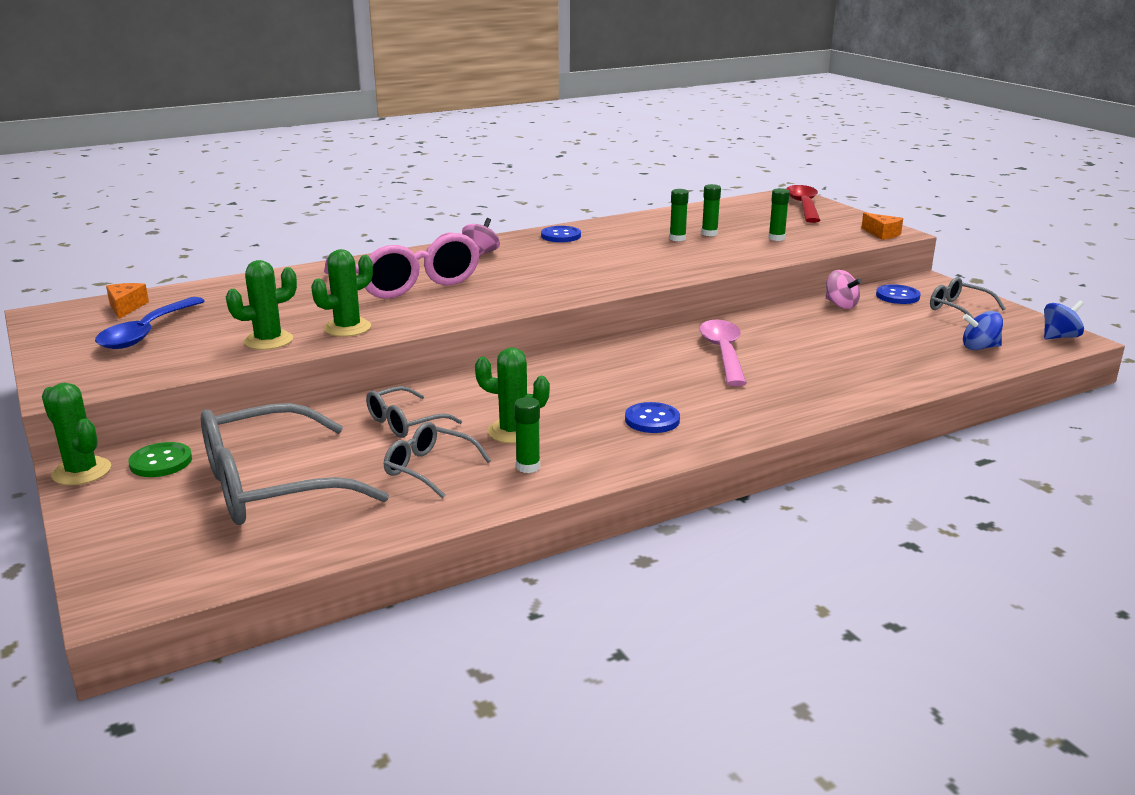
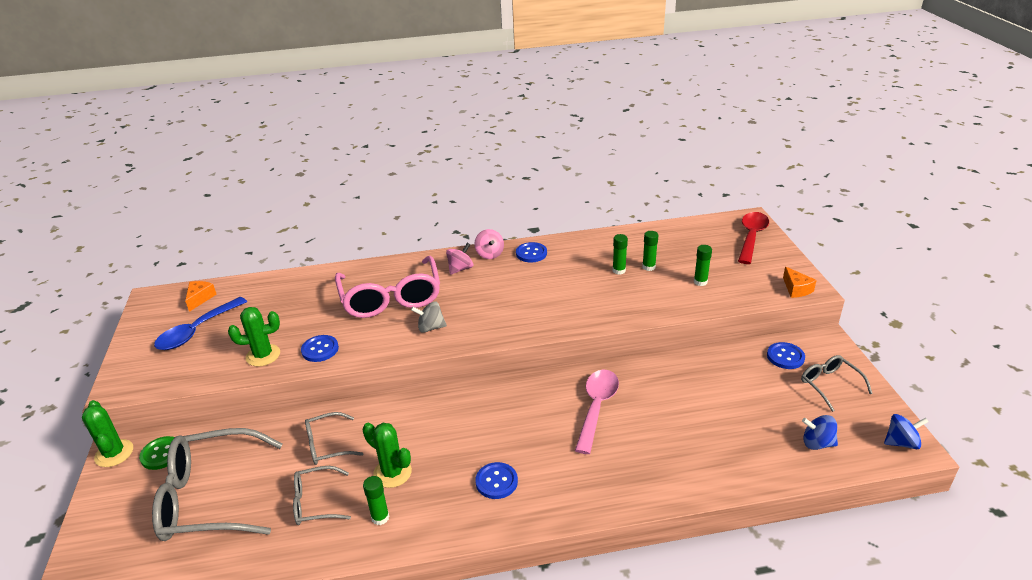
camera: 20 degrees right, 10 degrees up
green cactus [311,249,373,337] -> blue button [301,335,339,362]
grey glasses [384,422,491,498] -> grey glasses turned 60 degrees counterclockwise [293,466,351,525]
pink spinning top [826,270,862,309] -> pink spinning top moved to [474,229,504,259]
none -> grey spinning top [411,302,447,333]

